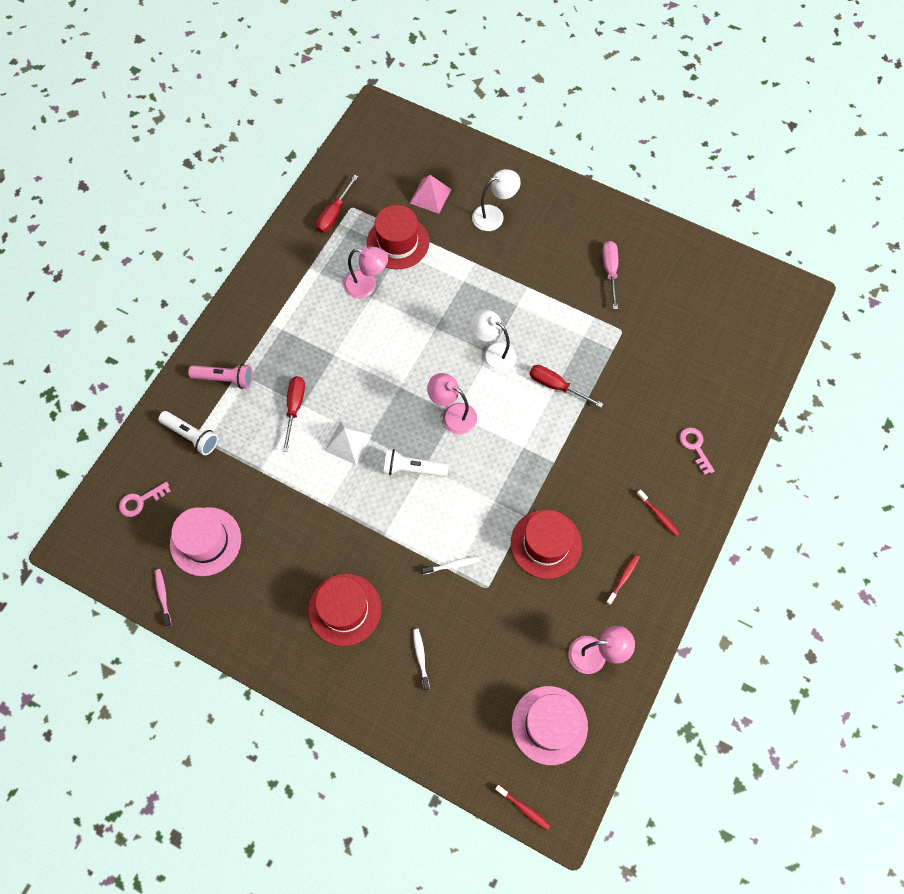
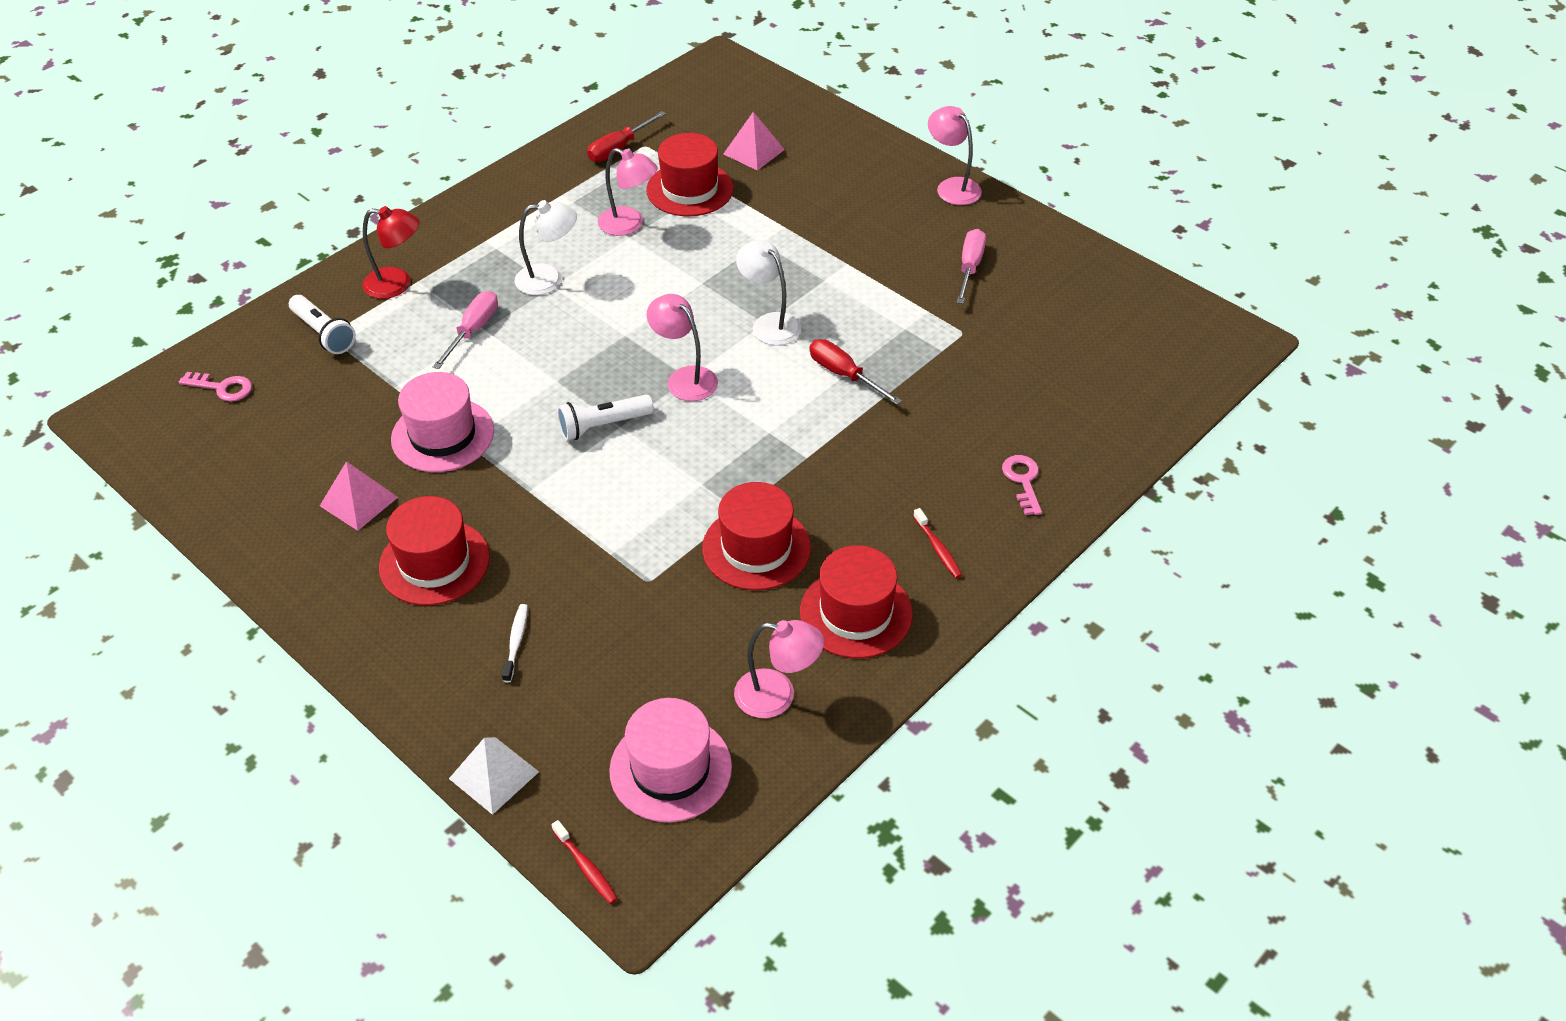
camera: 15 degrees right, 20 degrees down
pink key [119,482,171,517] -> pink key turned 150 degrees counterclockwise [179,372,252,401]
pink toothbrush [155,569,171,627] -> none
pink hat [170,507,241,576] -> pink hat moved to [391,372,494,472]
pink flashlight [188,364,253,389] -> red lamp [362,206,420,299]
red screwdriver [282,376,305,452] -> pink screwdriver [433,291,498,369]
white pyramid [325,421,372,465] -> white pyramid moved to [449,737,539,815]
white flashlight [383,449,449,477] -> white flashlight turned 45 degrees counterclockwise [557,395,654,441]
white toothbrush [422,556,480,575] -> none
white lamp [472,169,521,231] -> white lamp moved to [515,200,577,295]
red toothbrush [606,554,640,605] -> red hat [800,545,913,658]
none -> pink pyramid [320,461,398,531]
none -> pink lamp [928,106,982,205]

